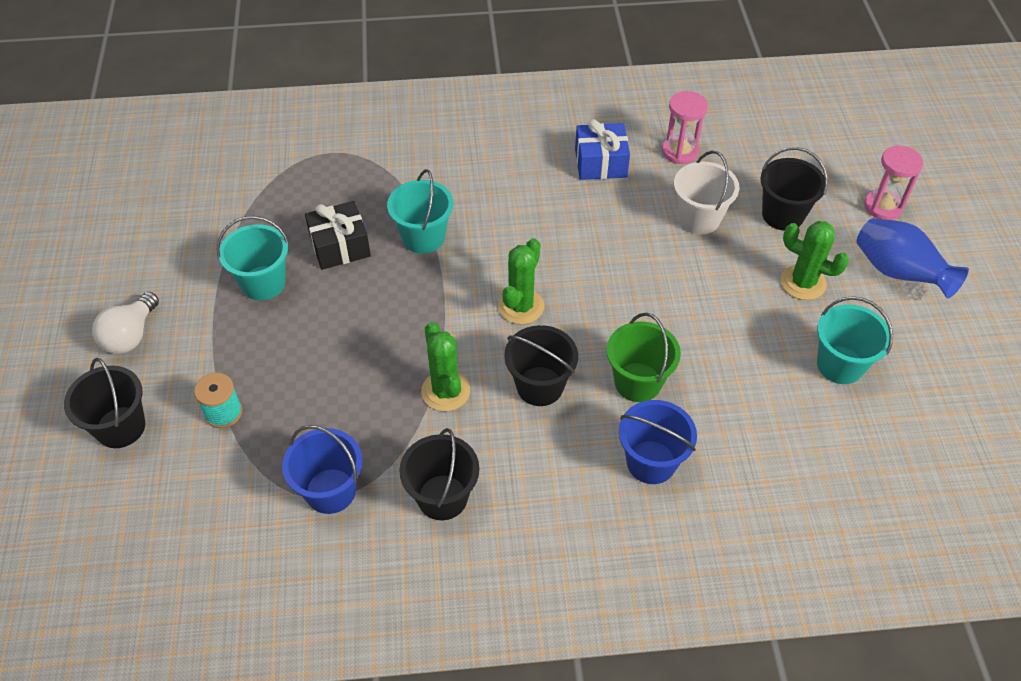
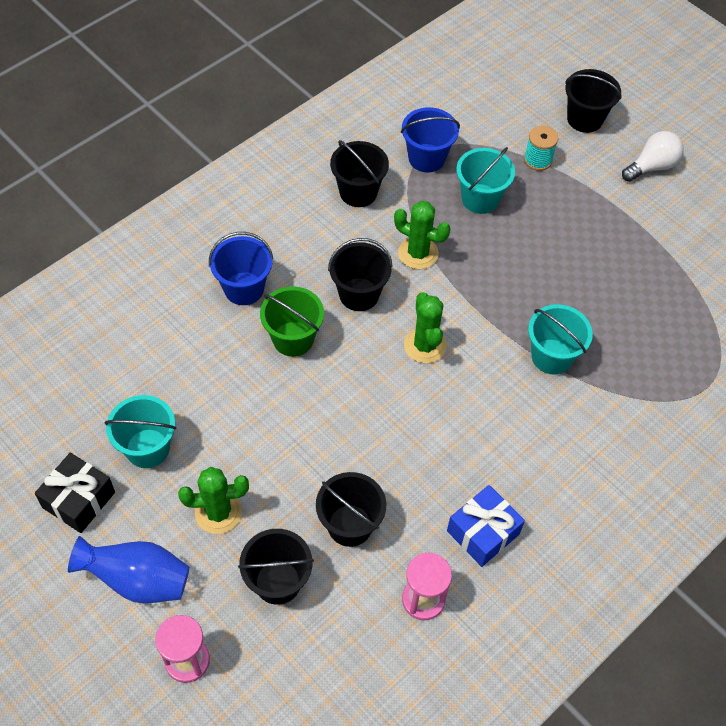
camera: 140 degrees right, 5 degrees up
white light bulb [92,292,159,354] -> white light bulb turned 75 degrees clockwise [622,131,683,182]
turquoise bucket [217,216,289,300] -> turquoise bucket moved to [456,147,515,214]
black gift [305,201,371,270] -> black gift moved to [35,453,115,533]
white bucket [674,151,739,235] -> black bucket [316,472,386,547]

